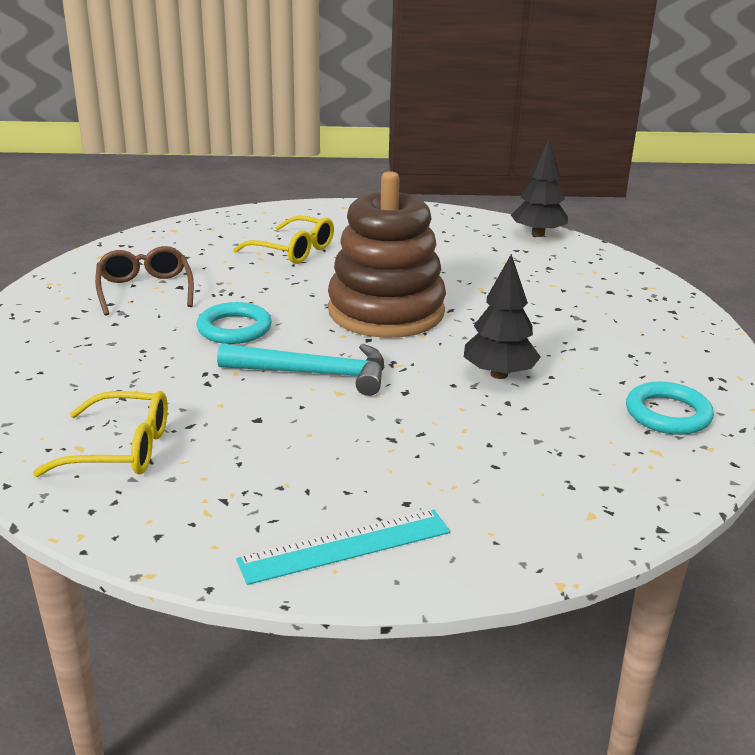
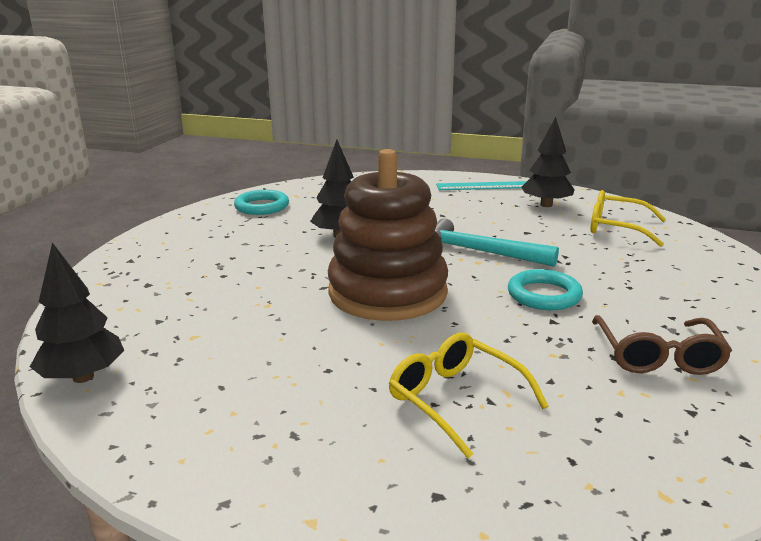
camera: 160 degrees left, 5 degrees down
none -> black tree [521,117,575,207]

